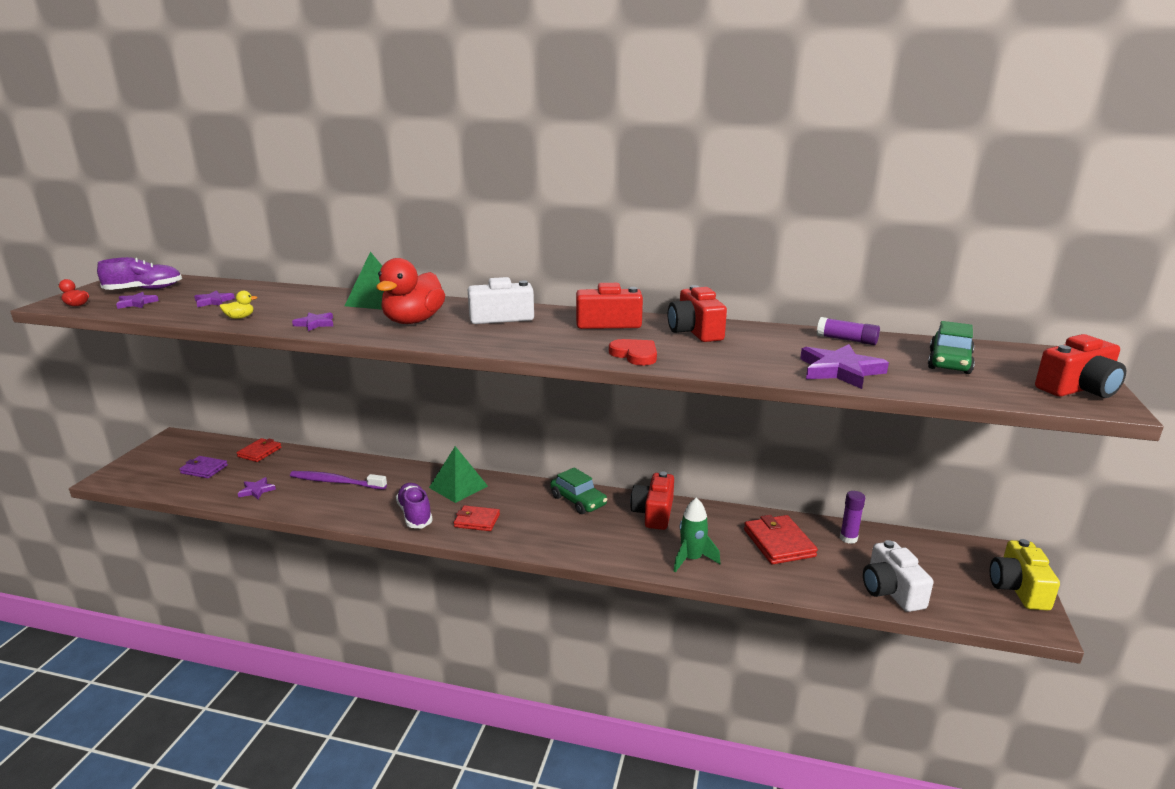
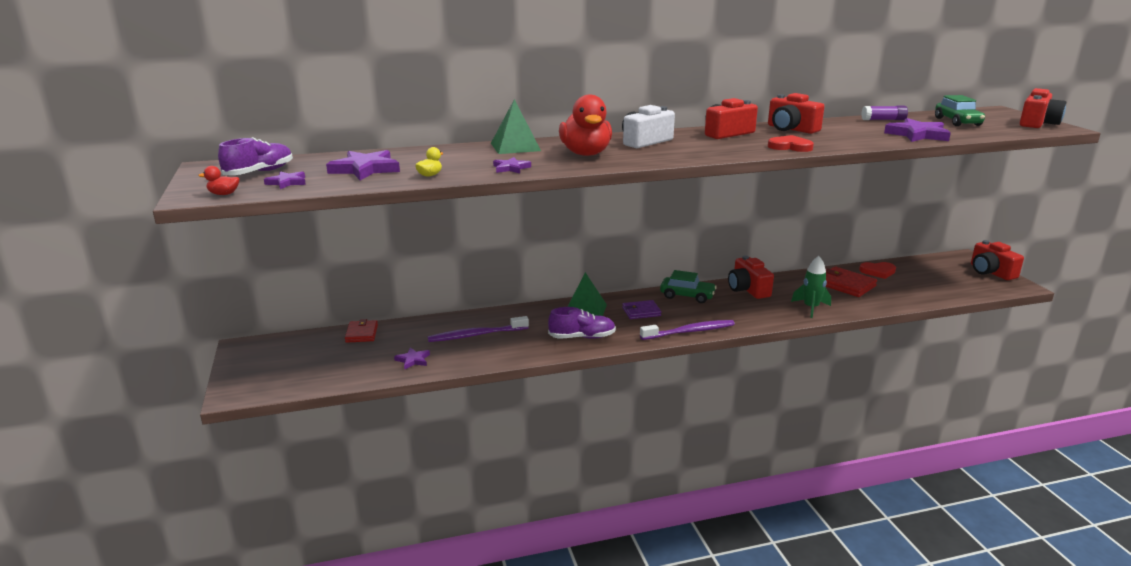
camera: 30 degrees left, 0 degrees up
purple wallet [179,456,228,478] -> purple wallet moved to [622,300,661,319]
purple star [194,290,235,307] -> purple star [326,150,400,180], size x1.81
purple shoe [396,483,433,528] -> purple shoe turned 135 degrees clockwise [548,307,616,339]
red wallet [454,505,500,531] -> none
purple glue stick [840,491,865,544] -> red heart [859,262,896,279]
white camera [863,540,933,612] -> none
yellow camera [990,539,1060,610] -> red camera [971,240,1024,280]
none -> purple toothbrush [640,320,735,340]

